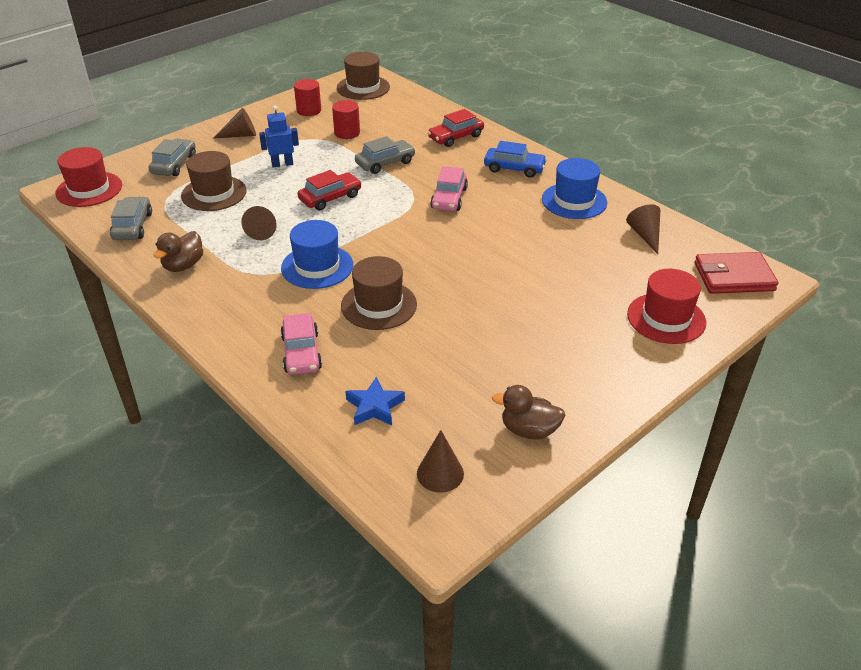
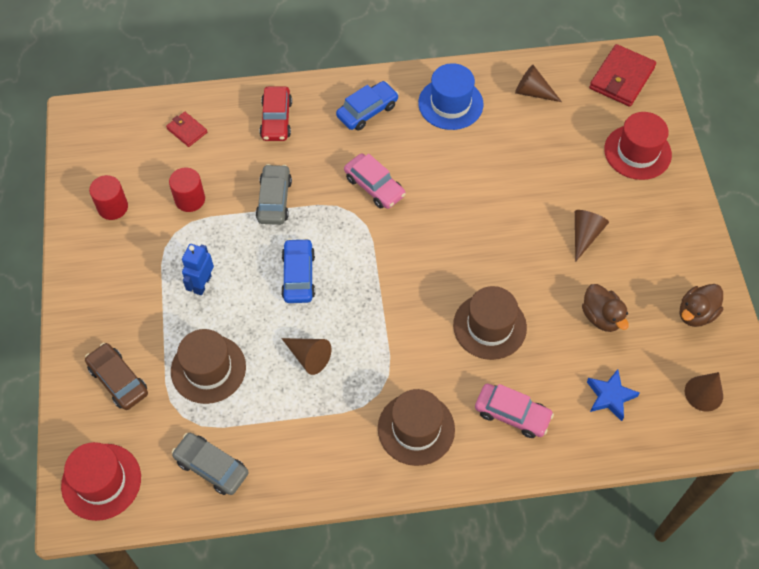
camera: 55 degrees left, 20 degrees up
grey car [149,138,196,176] -> brown car [85,343,148,410]
brown duck [154,231,203,272] -> brown duck moved to [582,284,629,332]
brown cone [213,108,256,139] -> brown cone moved to [575,210,609,262]
blue hat [281,220,353,289] -> none
red car [297,170,362,211] -> blue car [281,238,315,303]
brown hat [337,52,390,100] -> brown hat moved to [378,389,455,466]
none -> red wallet [166,112,207,147]

